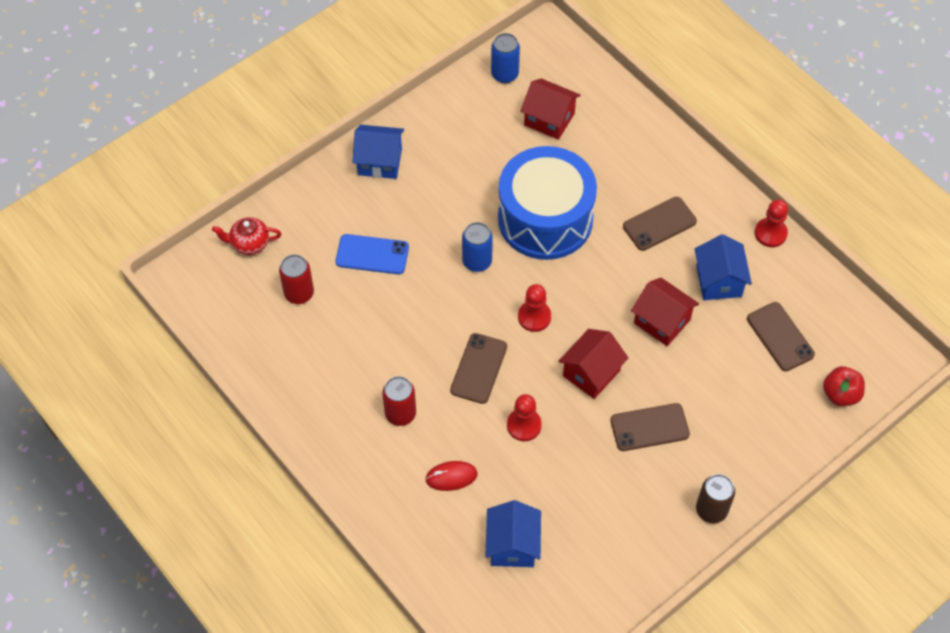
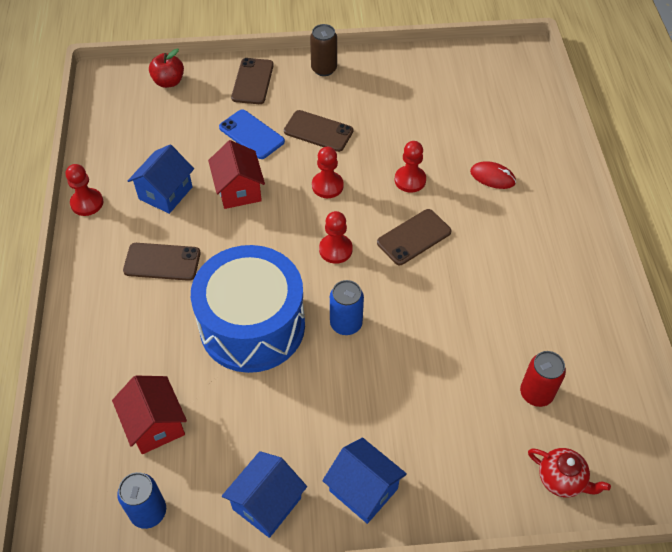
camera: 145 degrees left, 5 degrees down
blue phone [336,234,409,274] -> blue phone moved to [219,110,285,159]
red can [382,376,416,426] -> none
blue house [485,500,541,567] -> blue house moved to [222,451,307,538]
red house [558,329,628,399] -> red pawn [312,147,344,198]
brown phone [747,302,815,371] -> brown phone moved to [231,58,274,104]

